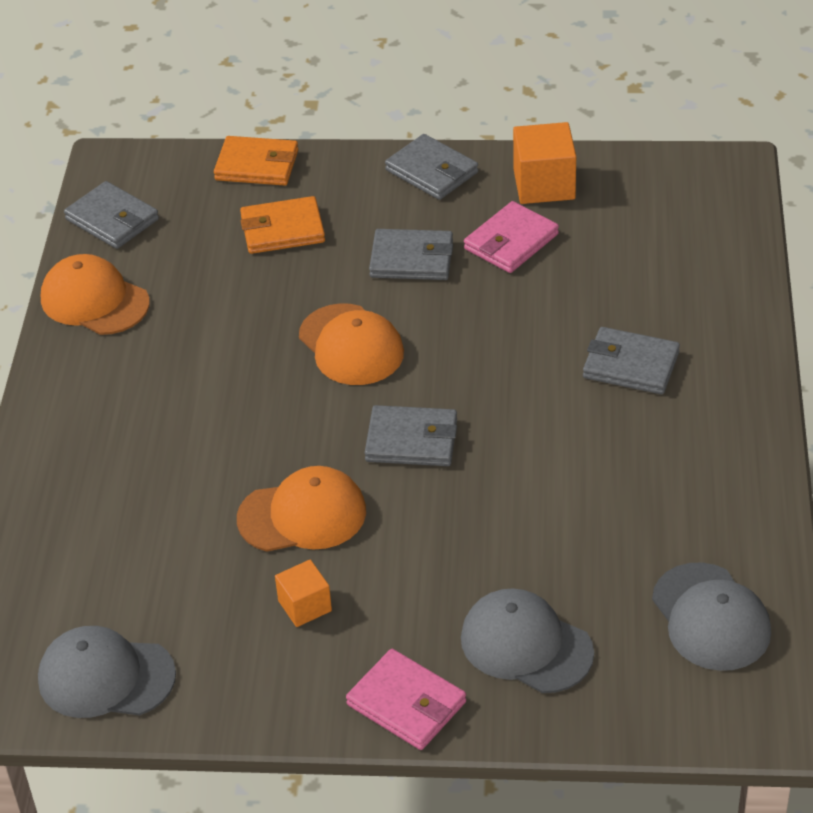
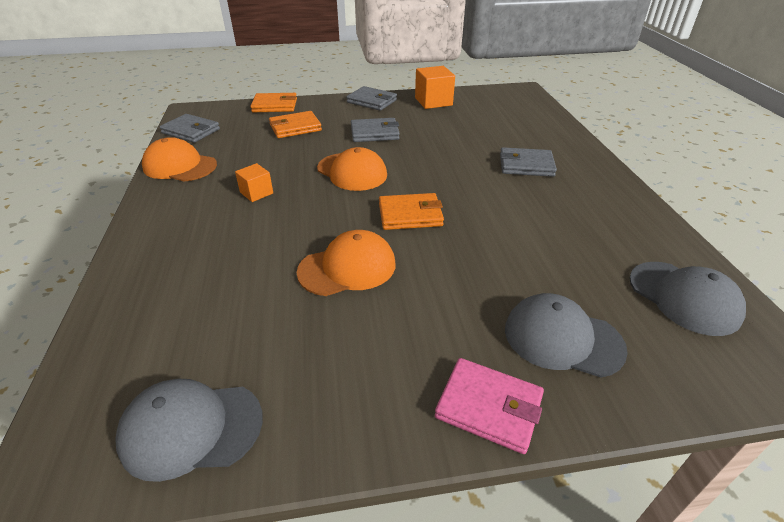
camera: 15 degrees left, 5 degrees down
orange cube [275,560,332,627] -> orange cube moved to [235,163,273,202]
grey wallet [365,405,457,466] -> orange wallet [379,193,444,230]
pink wallet [464,201,559,273] -> none

